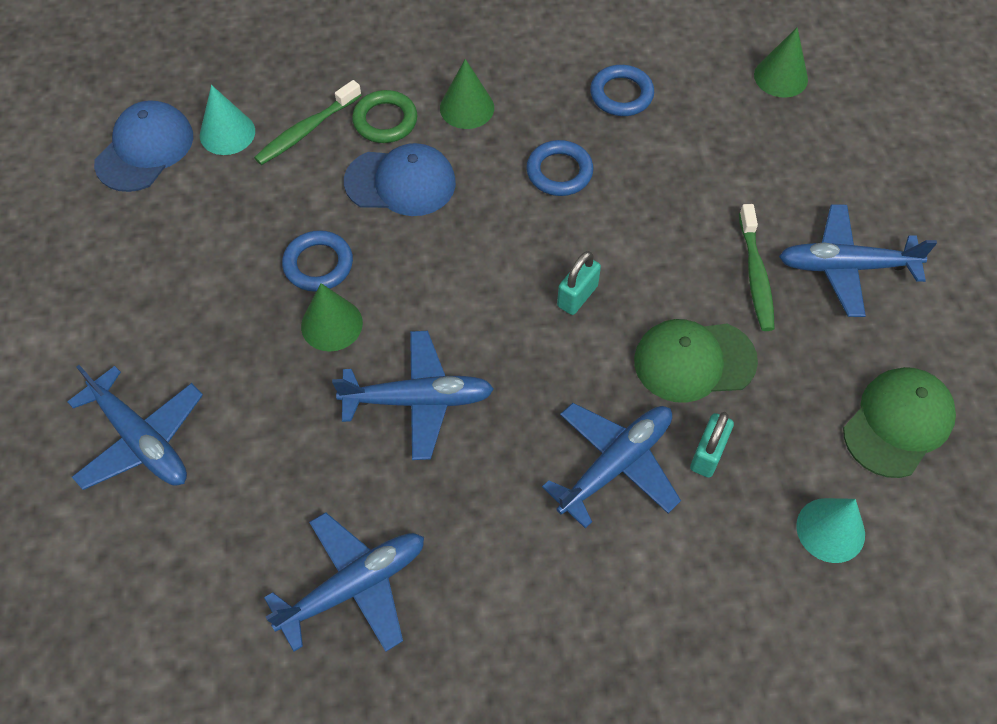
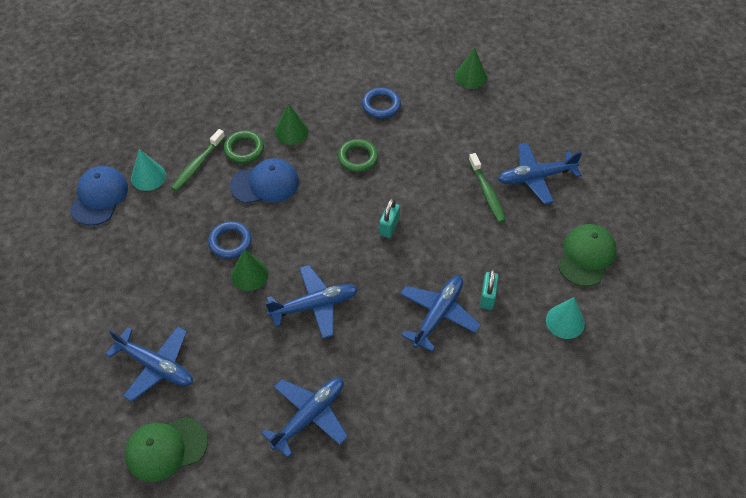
camera: 15 degrees left, 5 degrees down
blue ring [526,140,593,196] -> green ring [338,139,378,172]
green cap [634,319,758,403] -> green cap moved to [125,417,208,482]

